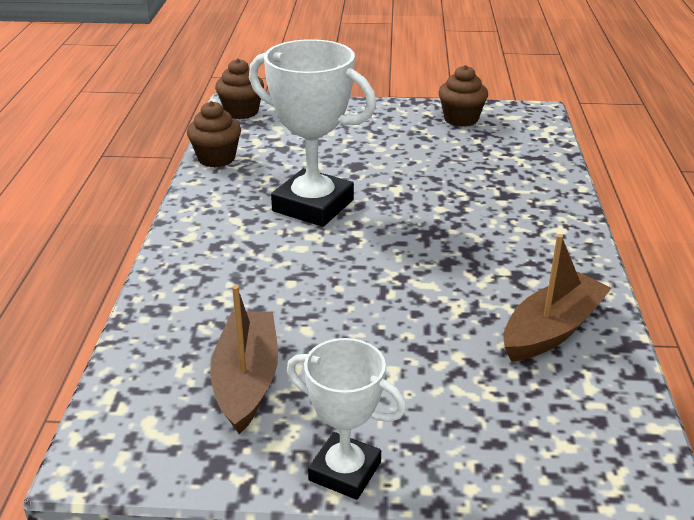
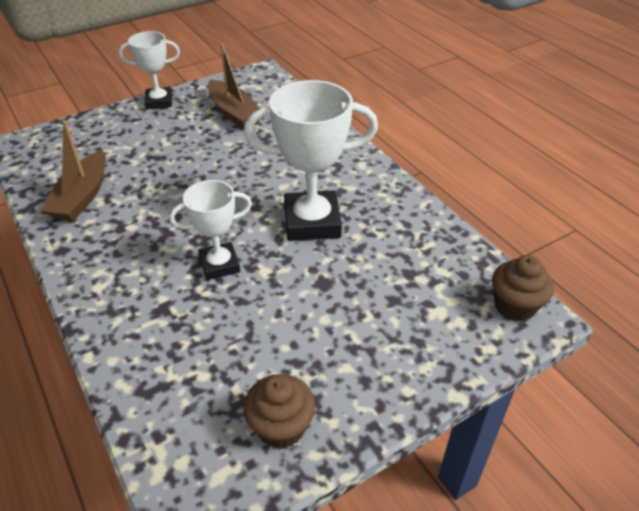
camera: 145 degrees right, 10 degrees up
brown cupcake [187,101,241,167] -> none
none -> white trophy [169,180,252,280]

